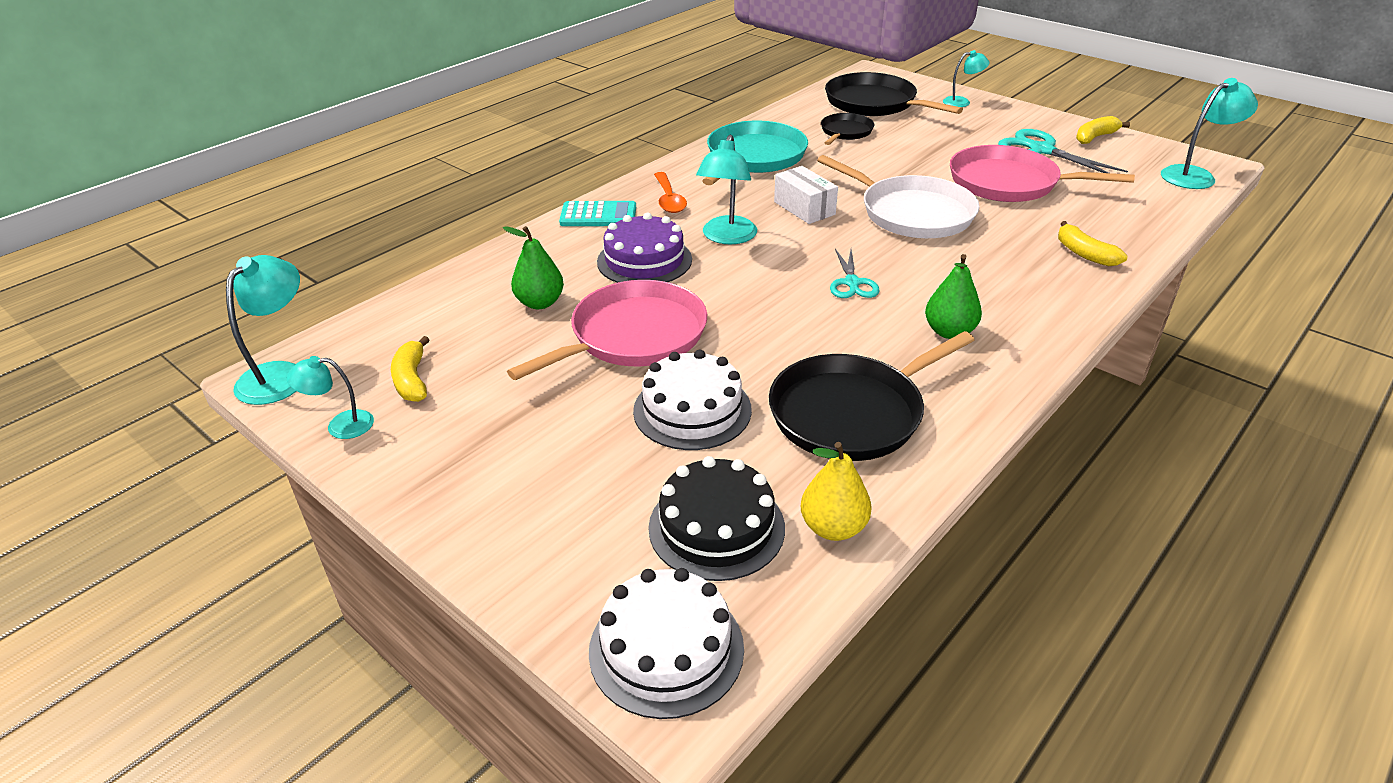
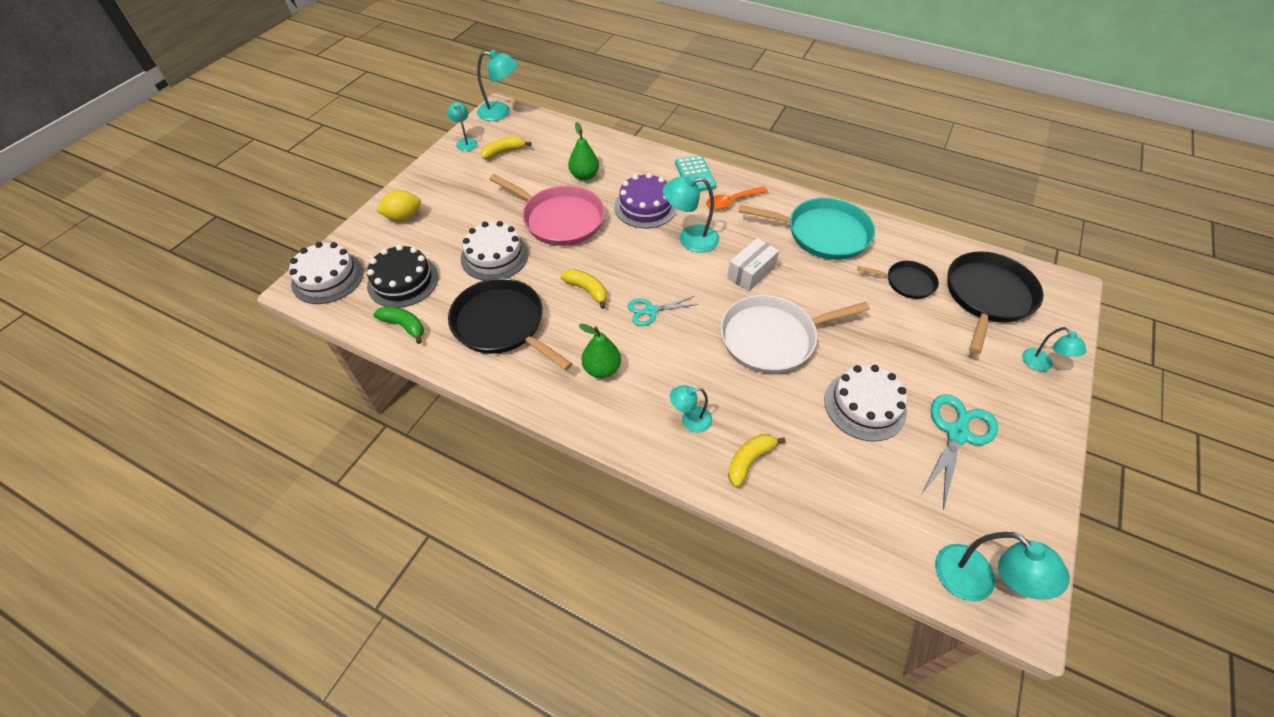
camera: 75 degrees right, 15 degrees up
yellow pear [801,442,872,541] -> green banana [373,306,424,344]
white pan [817,155,980,238] -> white pan turned 45 degrees clockwise [720,295,870,373]
pink pan [950,145,1135,202] -> white cake [824,365,907,441]
yellow banana [1076,116,1130,144] -> yellow banana moved to [560,269,607,309]
none -> yellow lemon [376,190,421,221]
none -> turquoise lamp [670,385,712,432]

